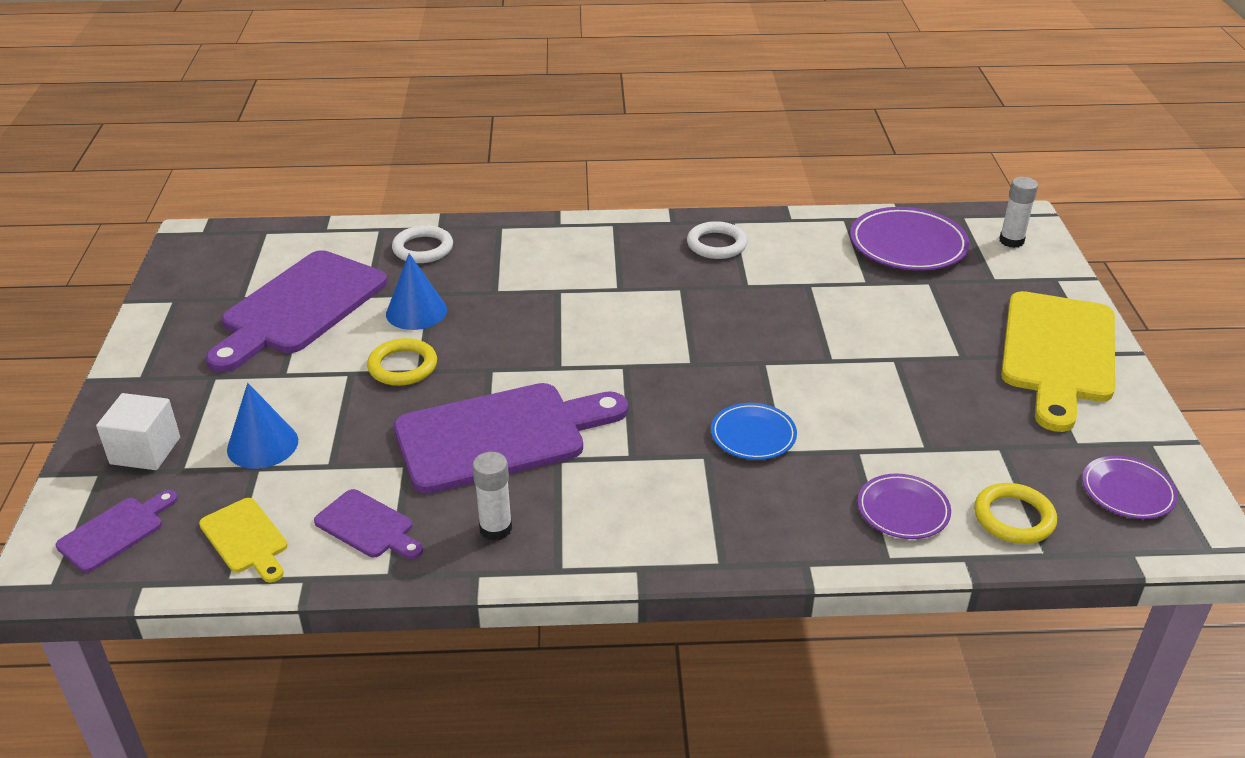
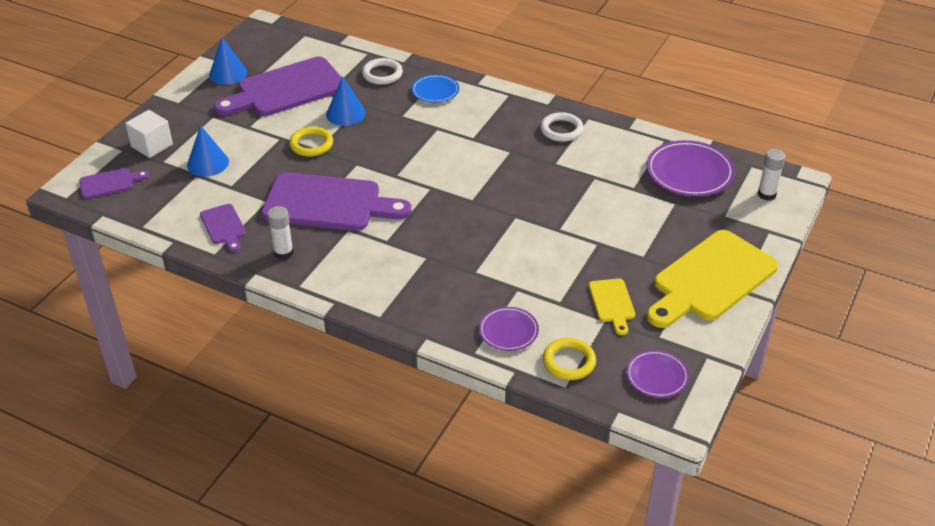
camera: 30 degrees right, 5 degrees up
yellow cutting board [199,498,287,583] -> yellow cutting board moved to [589,278,635,335]
blue plate [711,403,797,460] -> blue plate moved to [412,74,459,103]
none -> blue cone [209,37,247,85]

